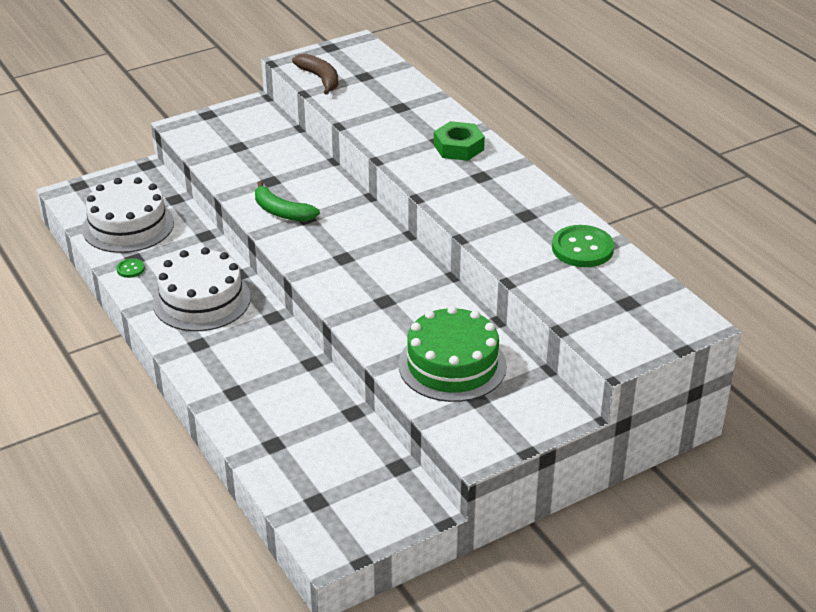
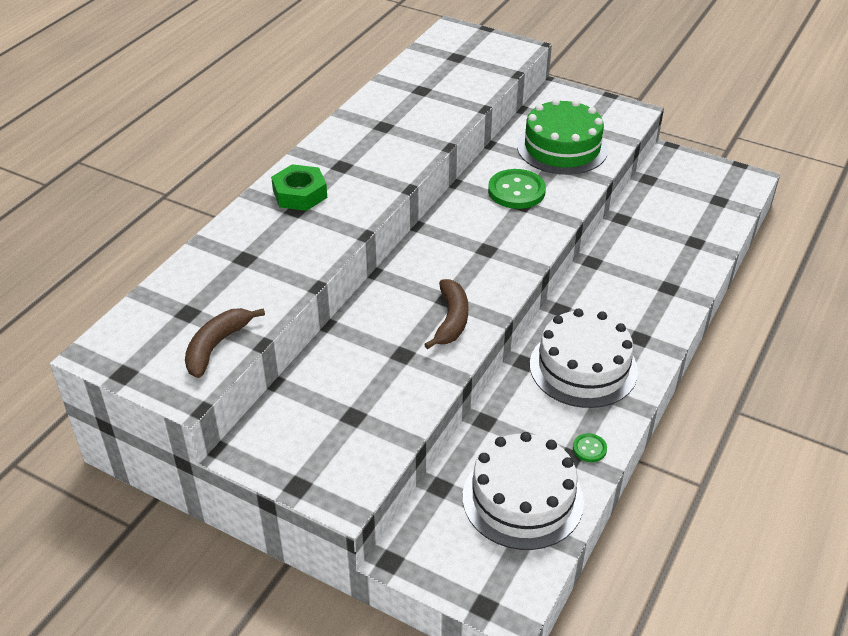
camera: 120 degrees left, 5 degrees up
green banana [255,181,320,222] -> brown banana [424,279,468,349]
green button [552,225,614,267] -> green button moved to [488,169,546,209]

